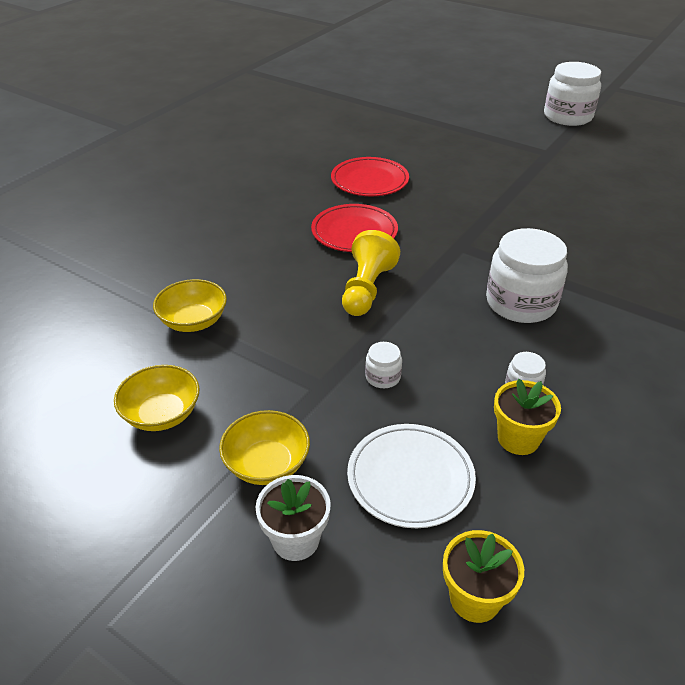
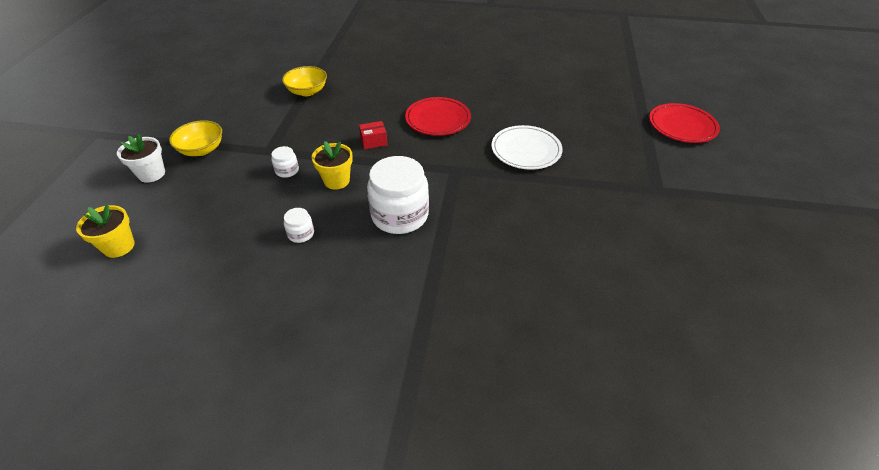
camera: 65 degrees right, 5 degrees up
yellow bowl [114,365,200,431] -> none
red plate [331,157,409,196] -> red plate moved to [649,103,720,143]
yellow pawn [342,230,400,316] -> red box [359,121,387,149]
white plate [347,424,476,528] -> white plate moved to [491,125,563,170]
yellow flower pot [494,379,561,455] -> yellow flower pot moved to [312,141,353,190]
white jar [544,62,601,126] -> none

